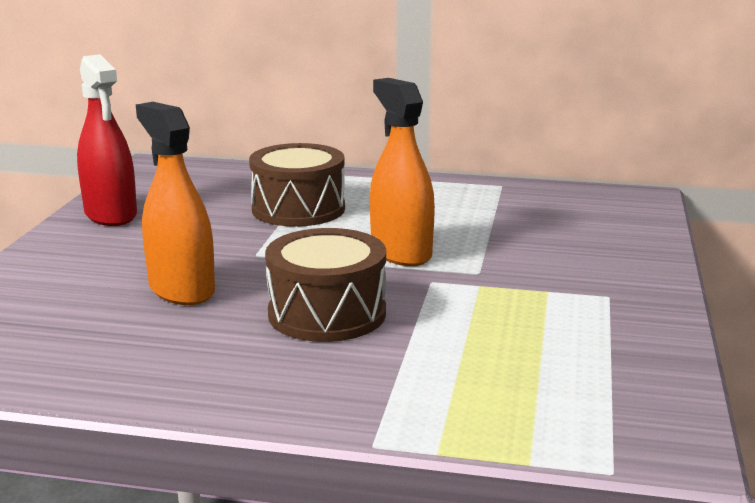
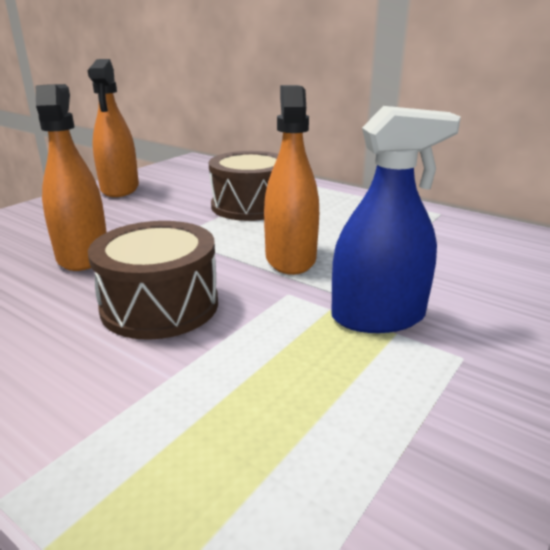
camera: 25 degrees right, 5 degrees up
red spray bottle [77,54,137,226] -> orange spray bottle [88,59,139,197]
none -> blue spray bottle [331,106,461,333]

